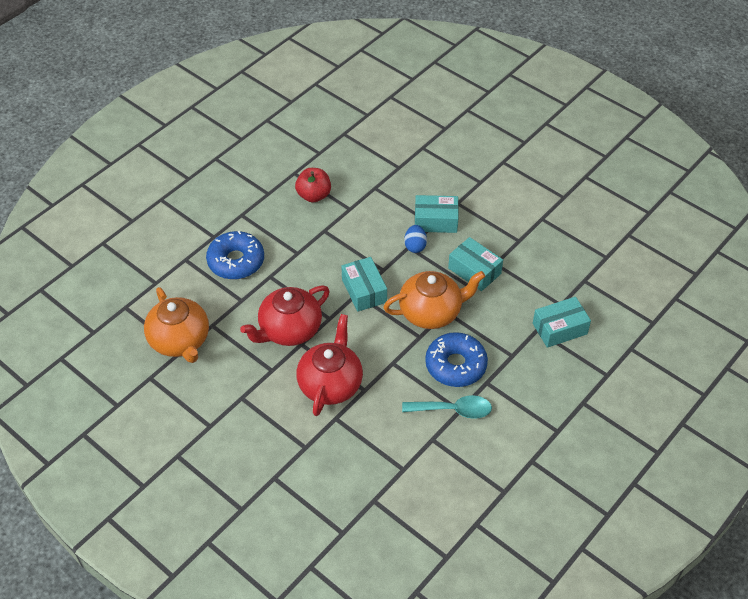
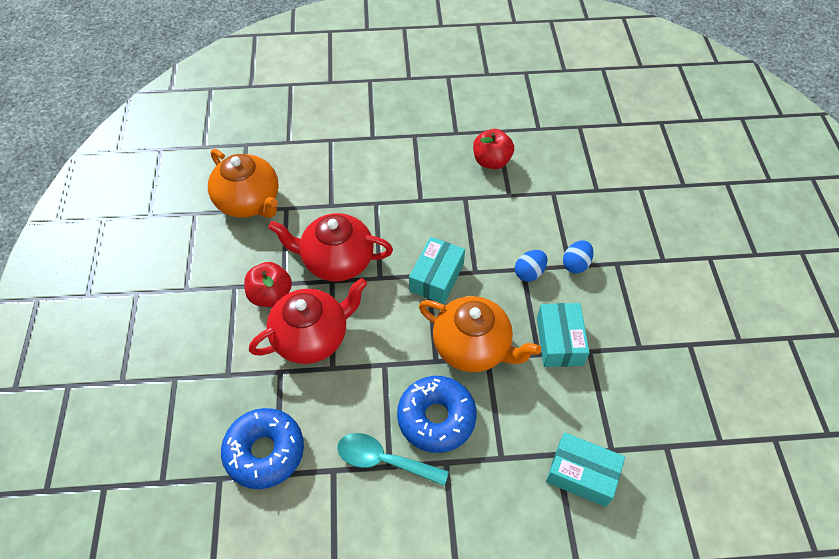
camera: 45 degrees right, 5 degrees up
orange teapot [144,287,209,363] -> orange teapot turned 60 degrees counterclockwise [208,149,279,218]
blue donut [206,231,264,280] -> blue donut moved to [221,408,304,489]
turquoise spoon [402,395,492,419] -> turquoise spoon turned 150 degrees clockwise [337,433,449,486]
turquoise box [415,195,459,233] -> blue egg [563,240,594,273]
none -> red apple [244,262,292,307]

